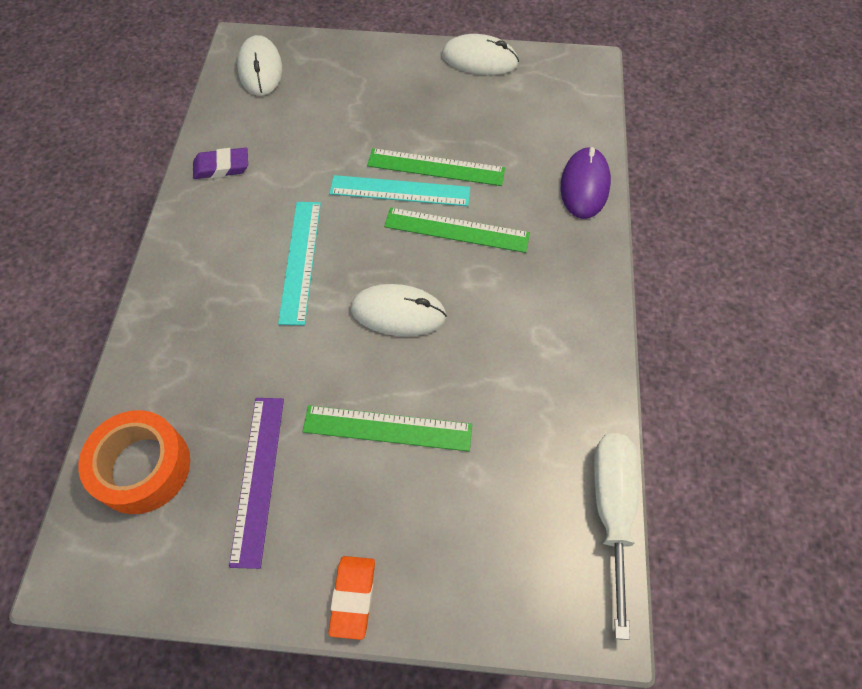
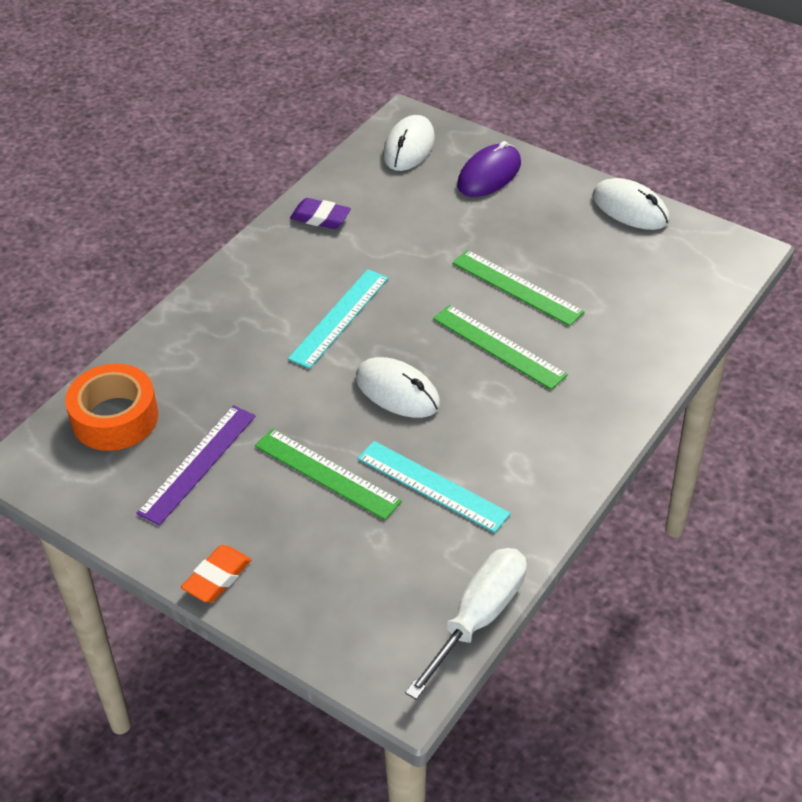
camera: 30 degrees right, 15 degrees down
turquoise ruler [329,175,470,206] -> turquoise ruler moved to [358,441,511,533]
purple mouse [561,147,611,219] -> purple mouse moved to [457,141,521,197]

